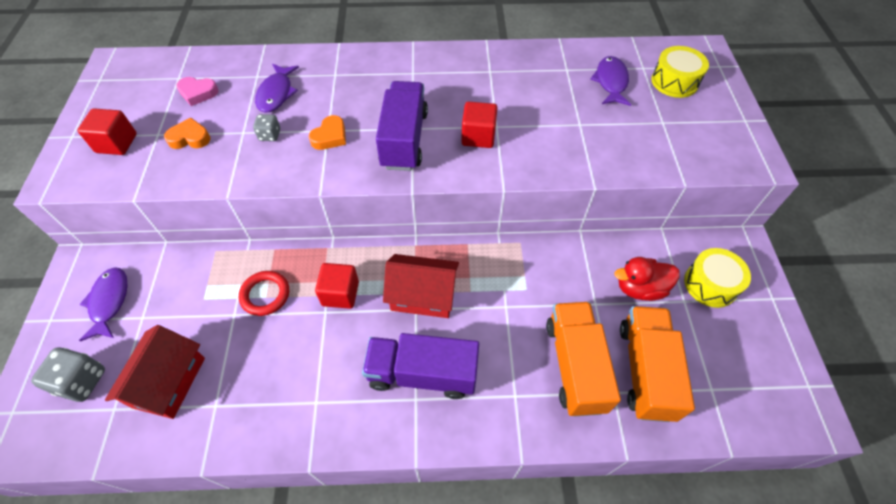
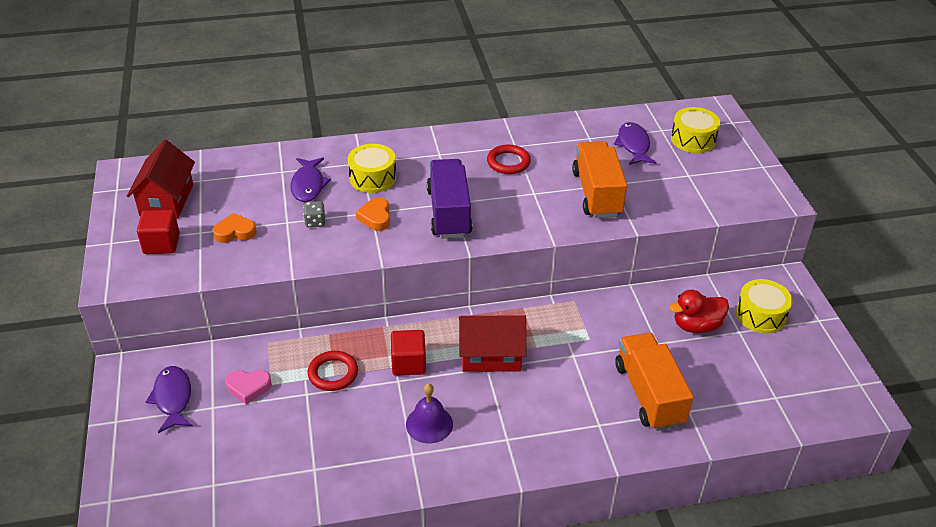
camera: 10 degrees left, 15 degrees down
grey dice [31,347,105,402] -> none
red house [105,325,205,419] -> red house moved to [127,140,195,218]
pink heart [176,77,219,106] -> pink heart moved to [225,370,272,404]
orange heart [309,115,346,150] -> orange heart turned 150 degrees clockwise [356,197,390,231]
purple truck [362,333,479,399] -> none
red cube [461,102,497,148] -> none
orange truck [620,306,695,422] -> orange truck moved to [572,141,627,218]
none -> yellow drum [348,144,396,193]
none -> purple bell [406,383,453,443]
none -> red ring [487,145,531,174]

